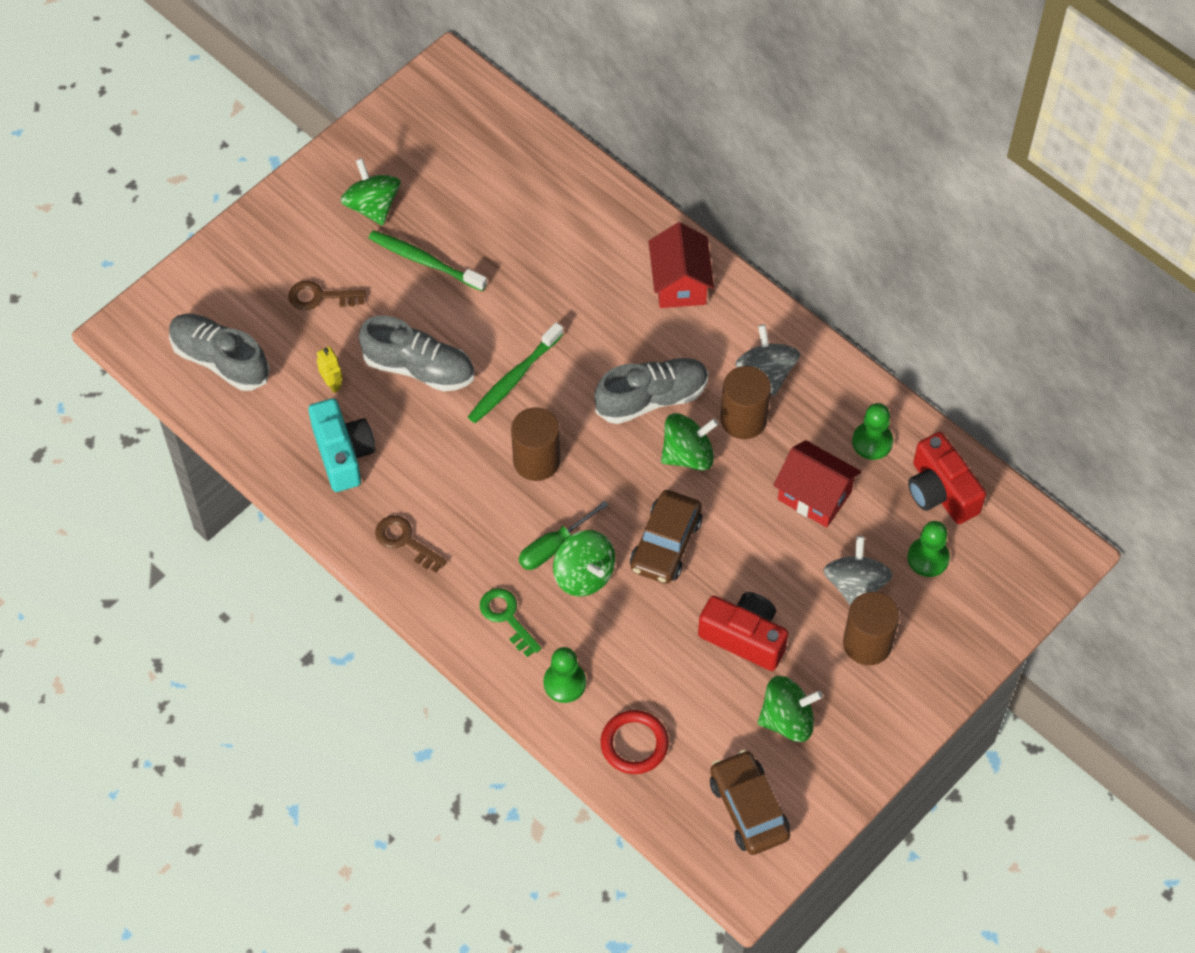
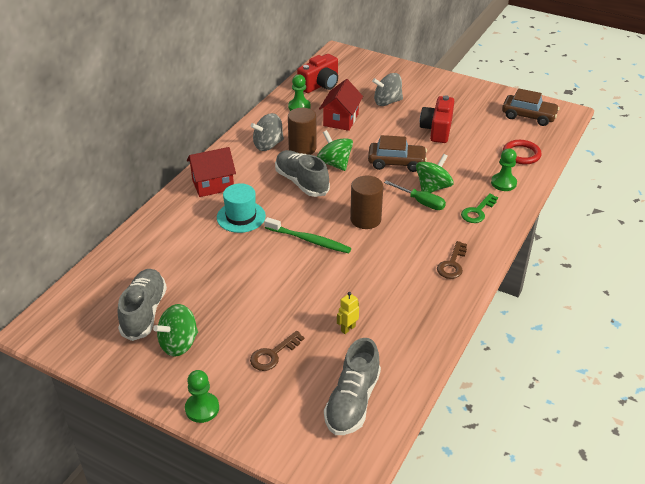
camera: 105 degrees left, 20 degrees down
brown key [288,281,366,310] -> brown key turned 60 degrees clockwise [250,331,304,371]
turquoise camera [308,398,376,492] -> none
grey shoe [359,316,474,392] -> grey shoe moved to [118,269,167,341]
green toothbrush [369,230,487,291] -> none
brown car [710,750,790,855] -> brown car turned 120 degrees counterclockwise [502,88,560,126]
green spinning top [758,675,823,742] -> none
brown cylinder [843,592,900,665] -> none
green pawn [907,521,950,577] -> green pawn moved to [185,370,219,423]
none -> turquoise hat [217,183,266,233]

